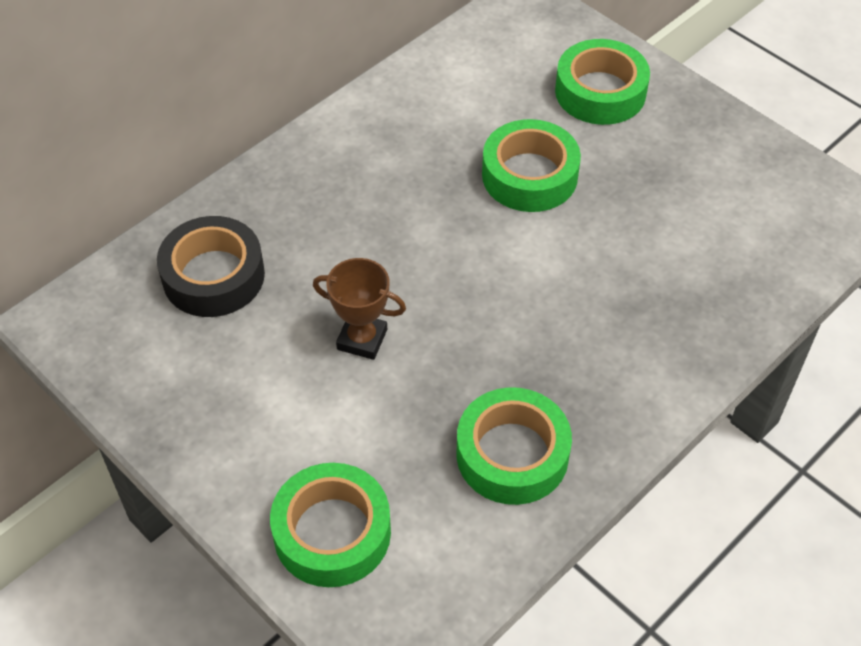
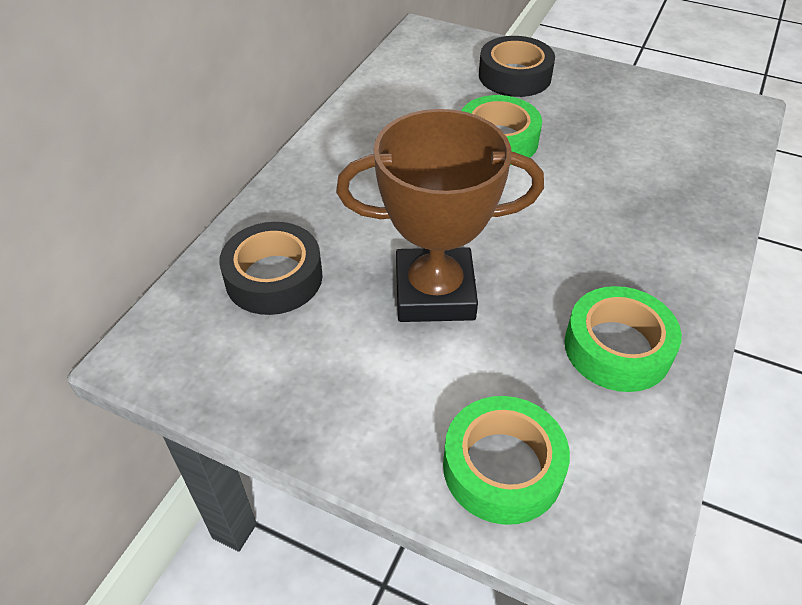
camera: 20 degrees left, 5 degrees down
brown trophy [313,258,406,360] -> brown trophy [336,109,544,322], size x2.03
green tape [555,39,650,125] -> black tape [479,36,555,97]

